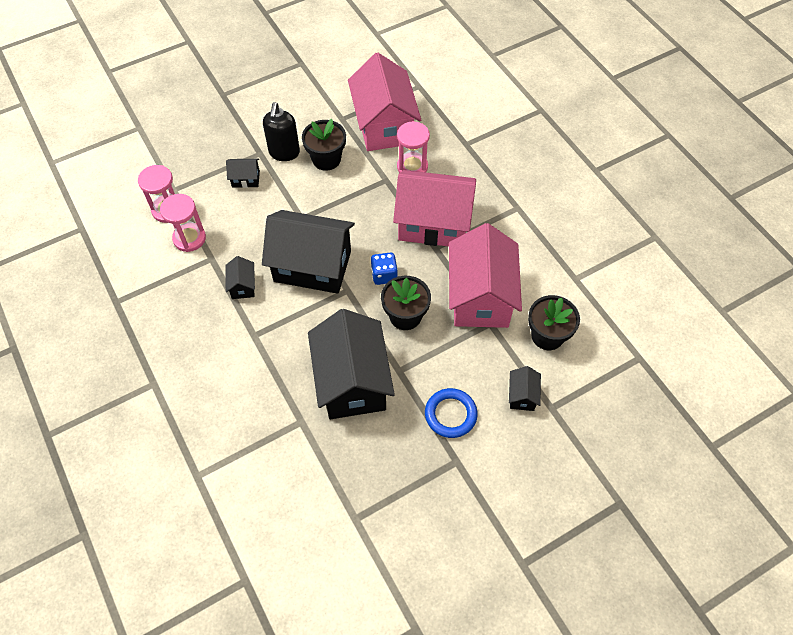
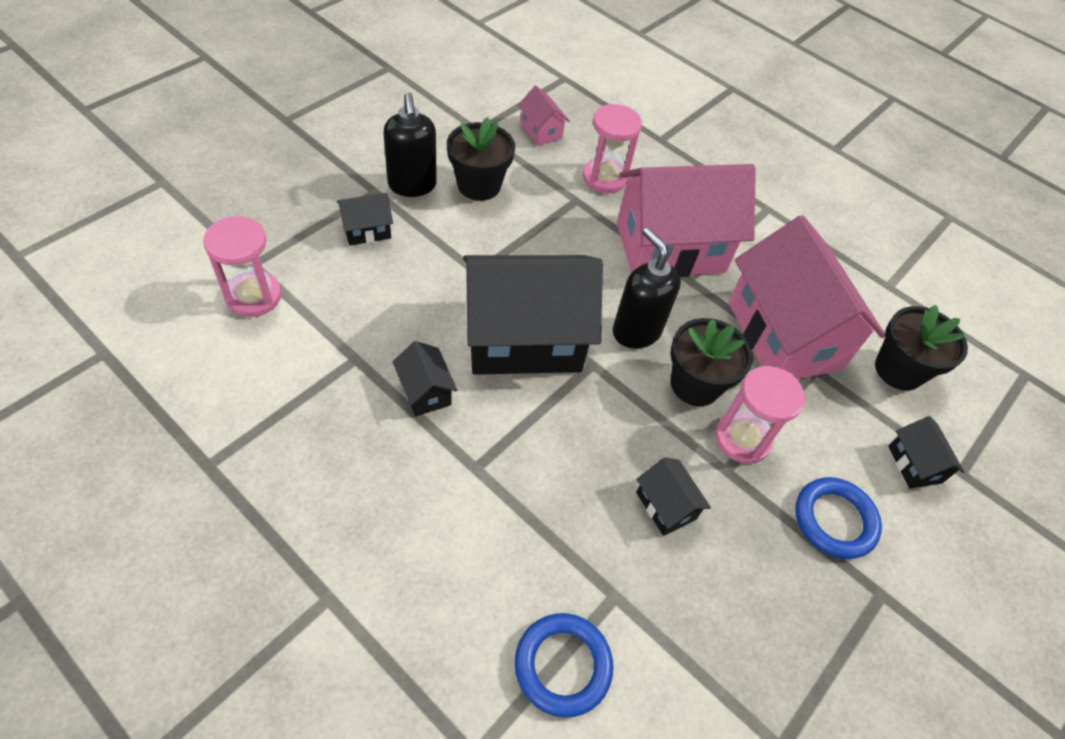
camera: 25 degrees left, 5 degrees down
pink hourglass [160,194,206,252] -> pink hourglass moved to [715,366,805,464]
black house [308,309,395,419] -> black house [636,457,711,536], size x0.42
pink house [348,53,421,151] -> pink house [518,86,570,146], size x0.42
blue dice [371,252,398,285] -> black soap dispenser [613,228,681,348]
none -> blue ring [515,613,613,718]

